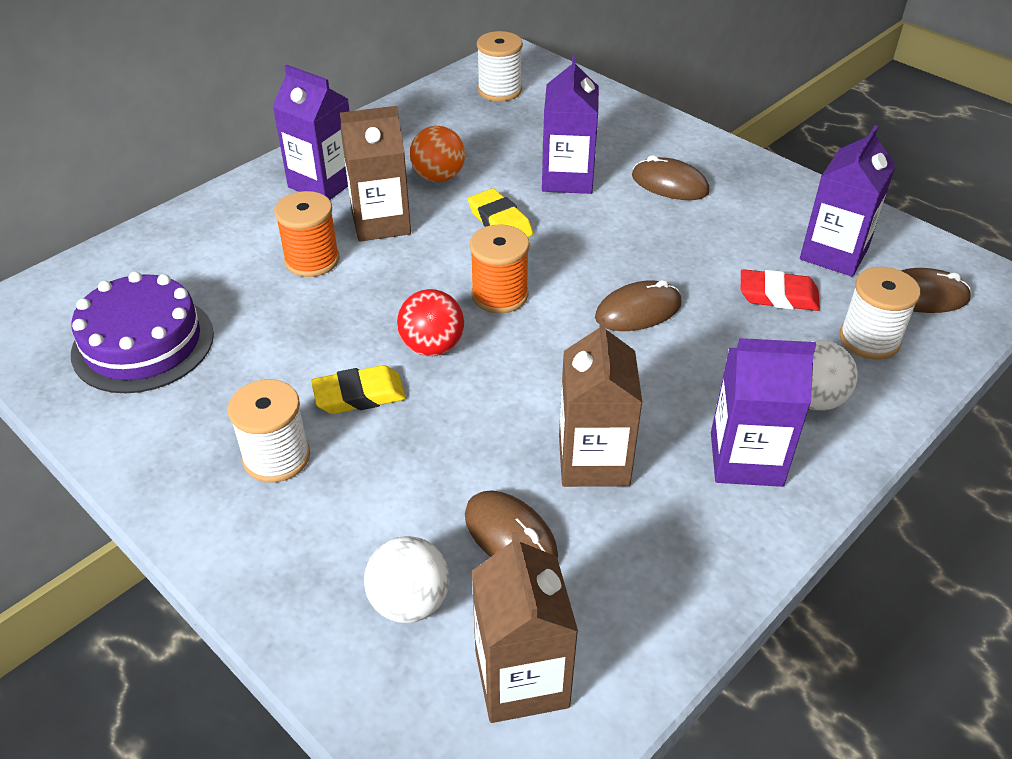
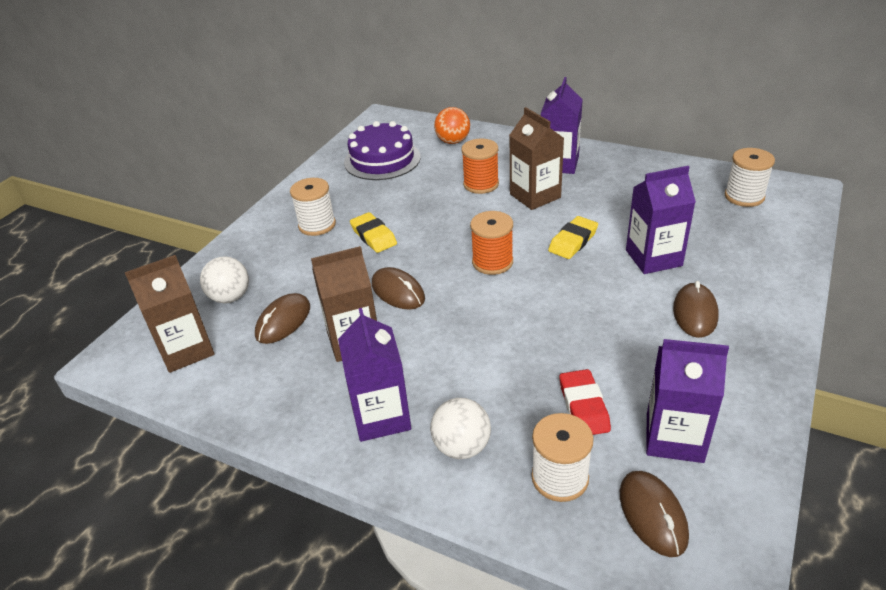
camera: 75 degrees right, 5 degrees down
red ball [397,289,464,356] -> none
orange ball [410,126,465,182] -> orange ball moved to [434,107,470,144]
brown mouse [595,280,682,331] -> brown mouse moved to [372,267,425,310]

